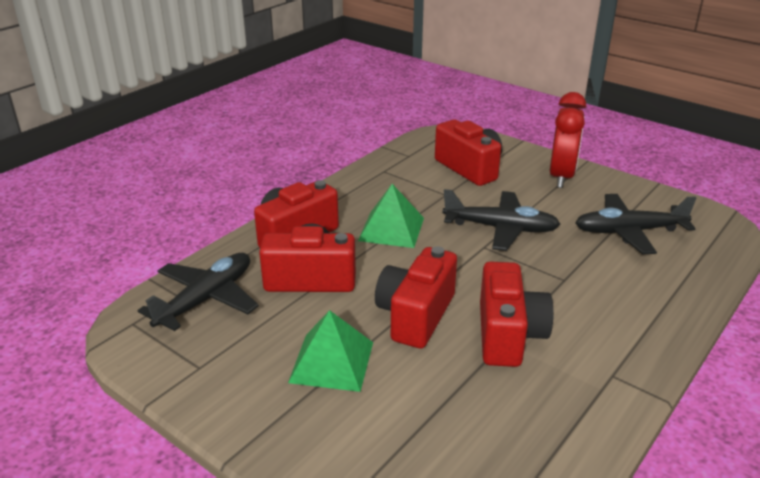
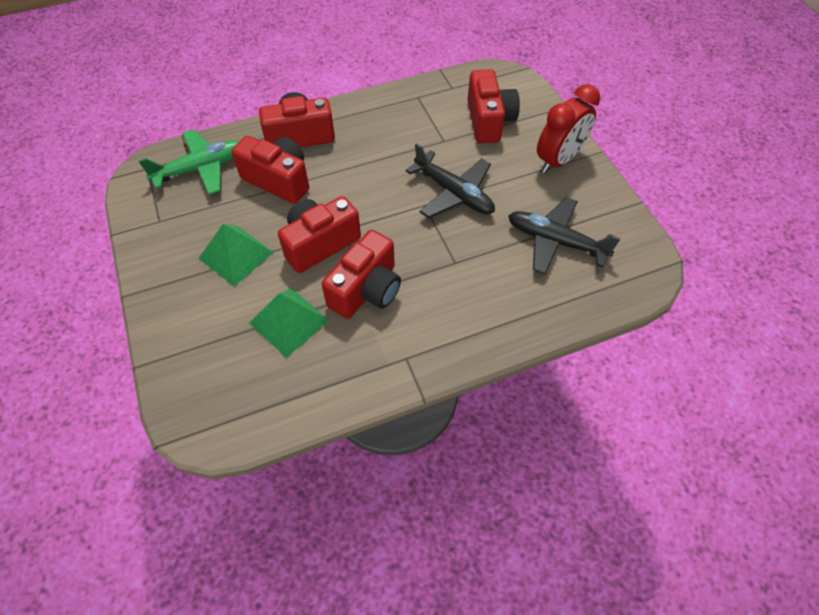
camera: 30 degrees right, 25 degrees up
black plane [138,253,259,331] -> green plane [139,129,240,195]
green pyramid [358,184,424,248] -> green pyramid moved to [249,288,329,358]

